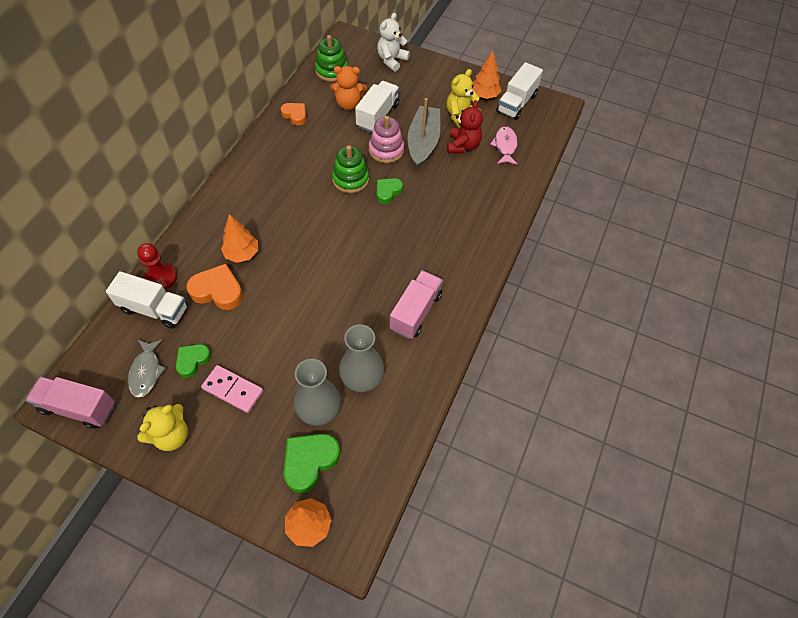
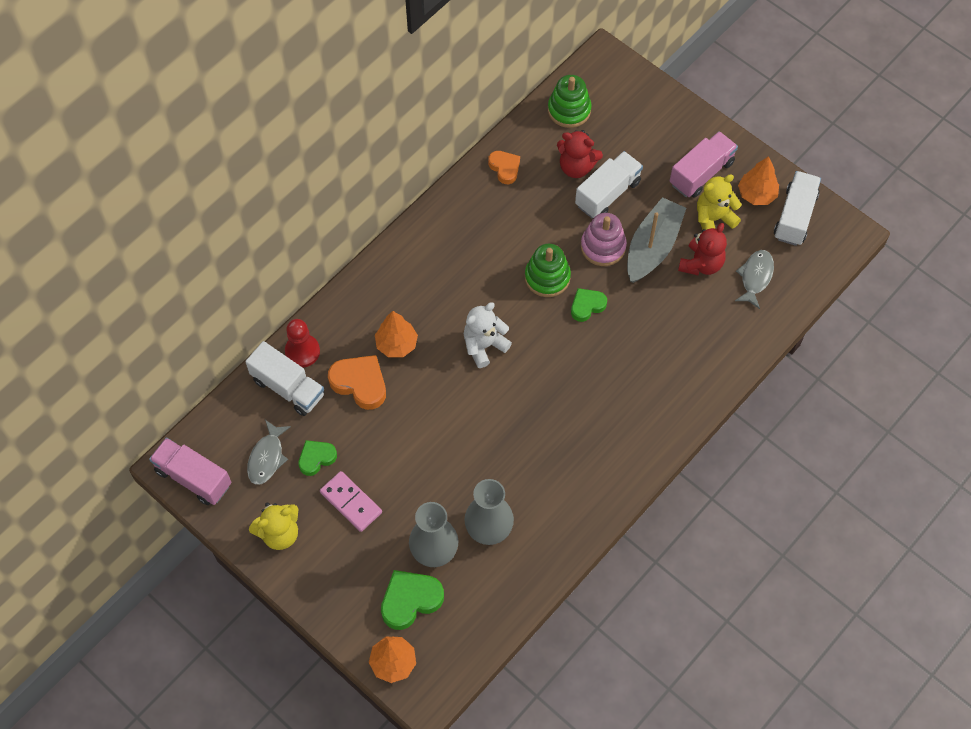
camera: 20 degrees right, 5 degrees up
orange teddy bear [330,66,367,110] -> red teddy bear [557,130,603,178]
white teddy bear [377,13,410,72] -> white teddy bear moved to [464,302,512,368]
pink truck [389,270,443,339] -> pink truck moved to [670,131,738,198]
pink fish [490,126,518,165] -> grey fish [735,250,774,309]
white truck [496,62,543,120] -> white truck turned 150 degrees clockwise [774,171,821,246]

